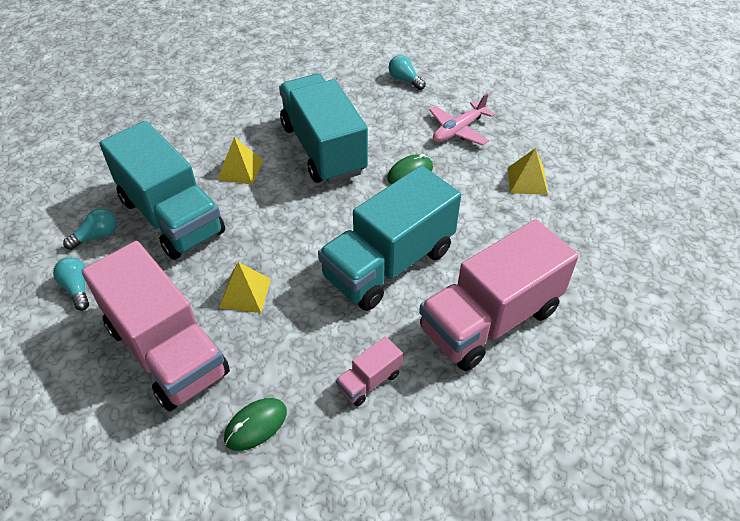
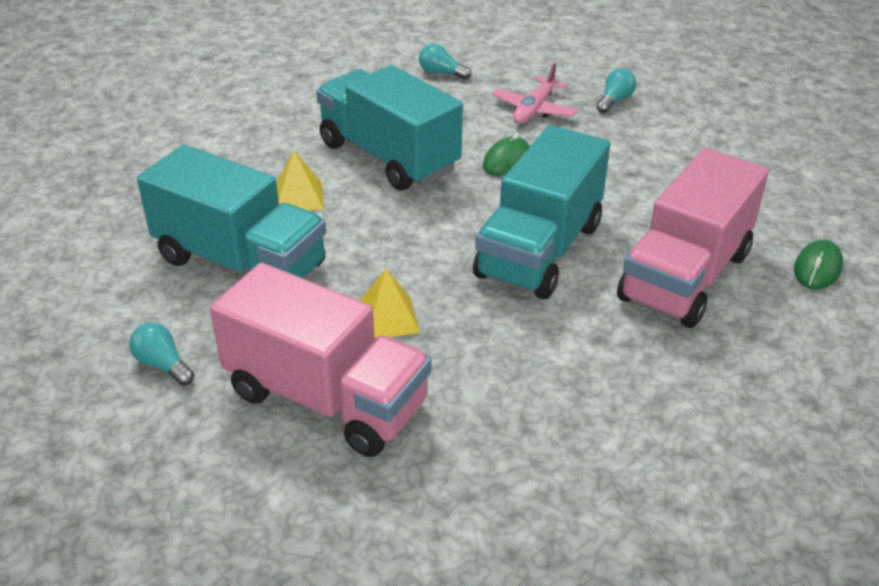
camera: 20 degrees left, 10 degrees down
turquoise light bulb [63,208,117,250] -> turquoise light bulb moved to [596,69,636,113]
green mouse [224,398,287,451] -> green mouse moved to [794,240,843,290]
pink truck [336,336,403,406] -> none
yellow pyramid [508,148,548,195] -> none

